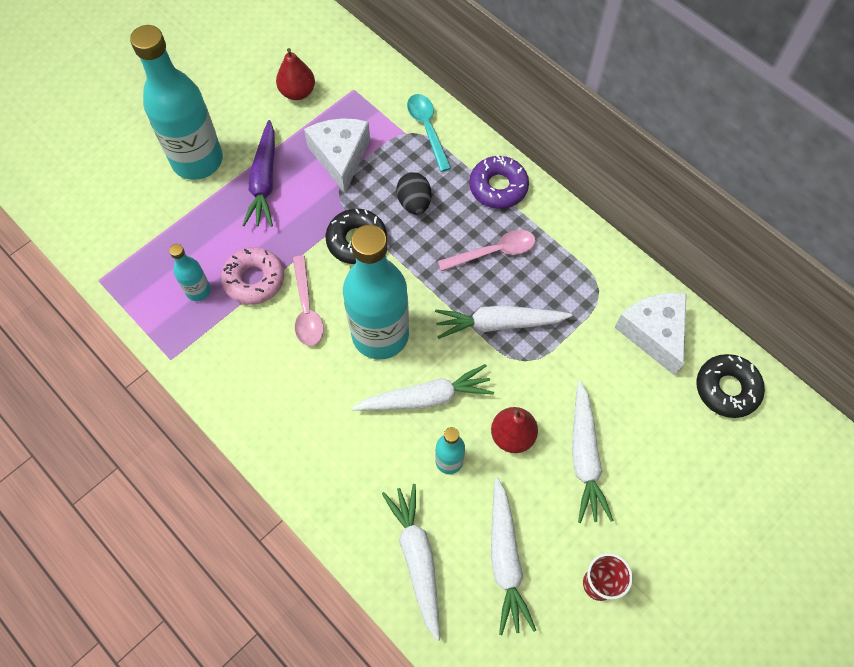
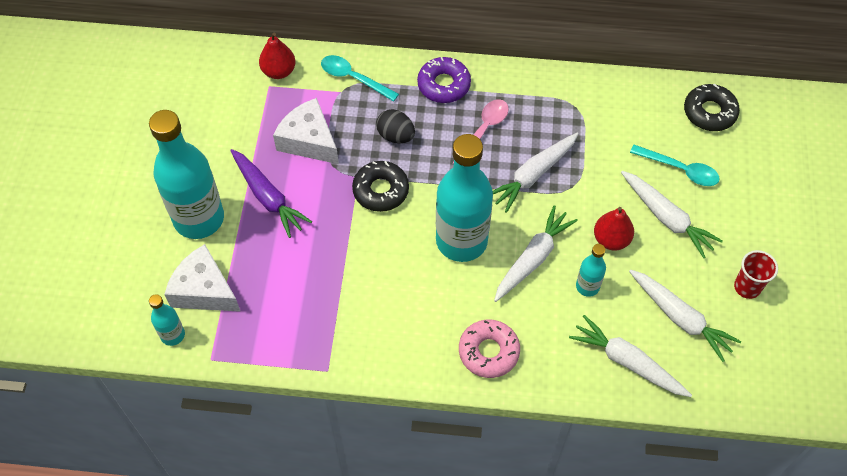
camera: 40 degrees left, 5 degrees down
turquoise bottle [169,244,211,301] -> turquoise bottle moved to [149,294,185,346]
pink donut [221,247,284,305] -> pink donut moved to [459,319,520,378]
red pear [276,48,315,100] -> red pear moved to [259,33,296,79]
pink spoon [293,255,324,346] -> none
white cheese [614,293,687,376] -> white cheese moved to [164,244,241,312]
none -> turquoise spoon [630,145,720,186]

